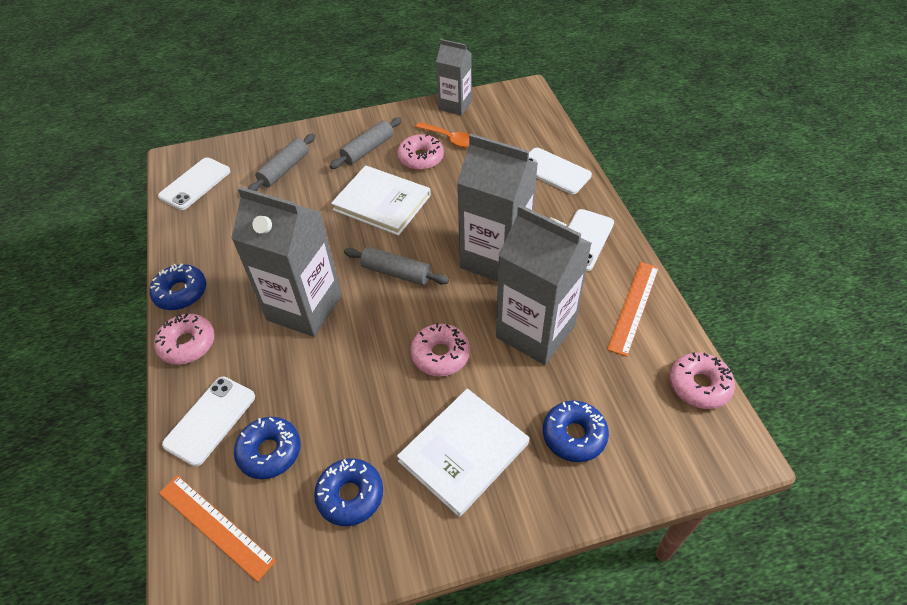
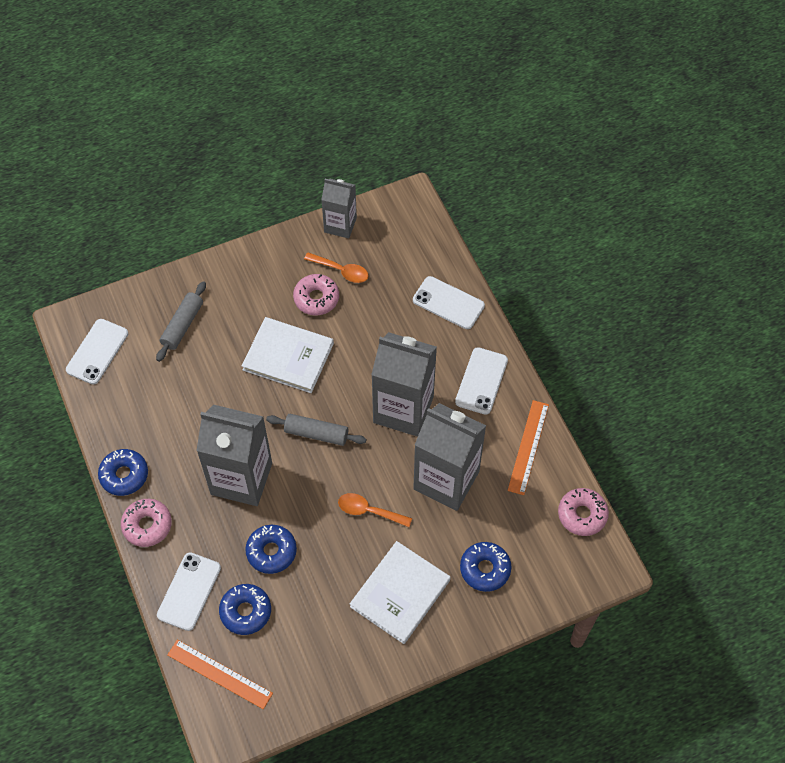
camera: 10 degrees left, 10 degrees up
blue donut [314,458,383,526] -> blue donut moved to [245,525,297,574]
grey rolling pin [330,117,402,169] -> none
pink donut [411,323,470,377] -> orange spoon [338,493,412,527]

